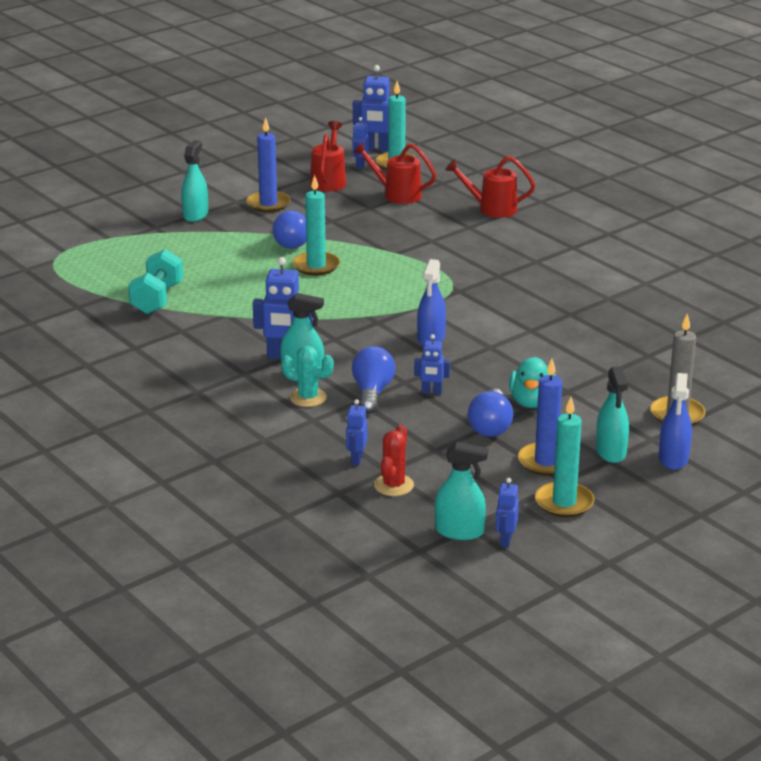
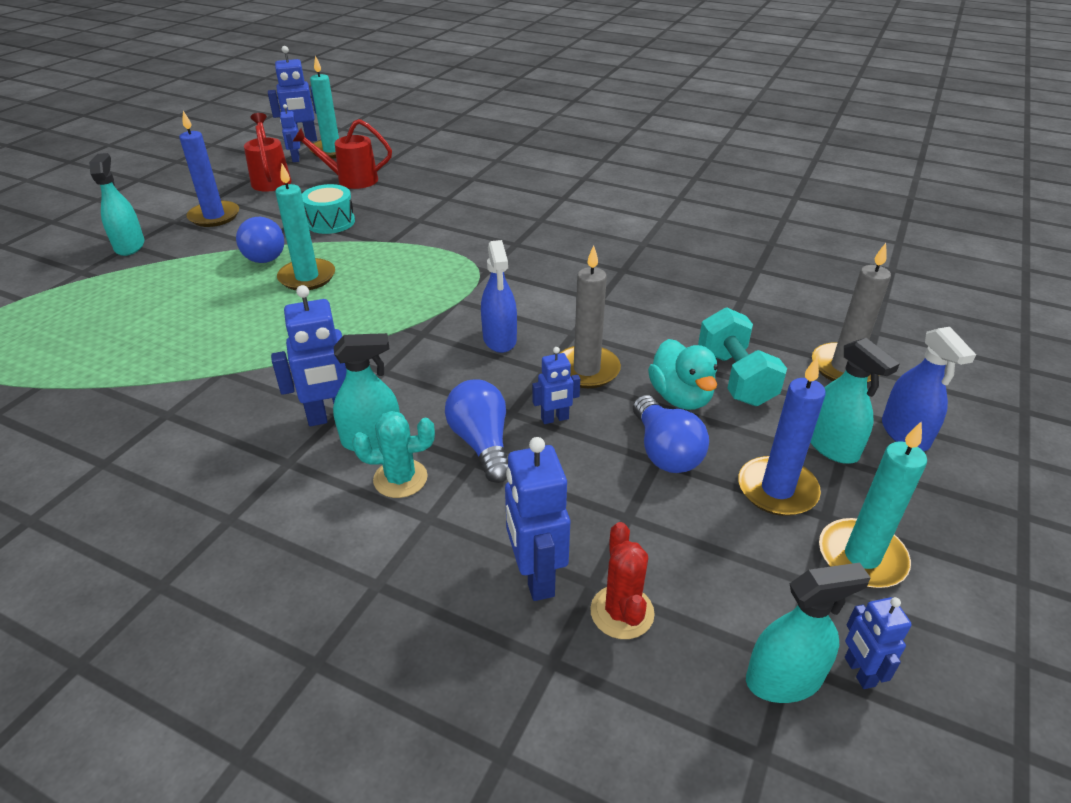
camera: 25 degrees left, 10 degrees up
turquoise dumbbell [128,249,183,314] -> turquoise dumbbell moved to [698,307,787,406]
blue robot [346,399,367,466] -> blue robot [505,437,570,601], size x1.73
red watering can [445,156,535,218] -> none
none -> turquoise drum [302,184,355,234]
none -> grey candle [560,245,621,388]

